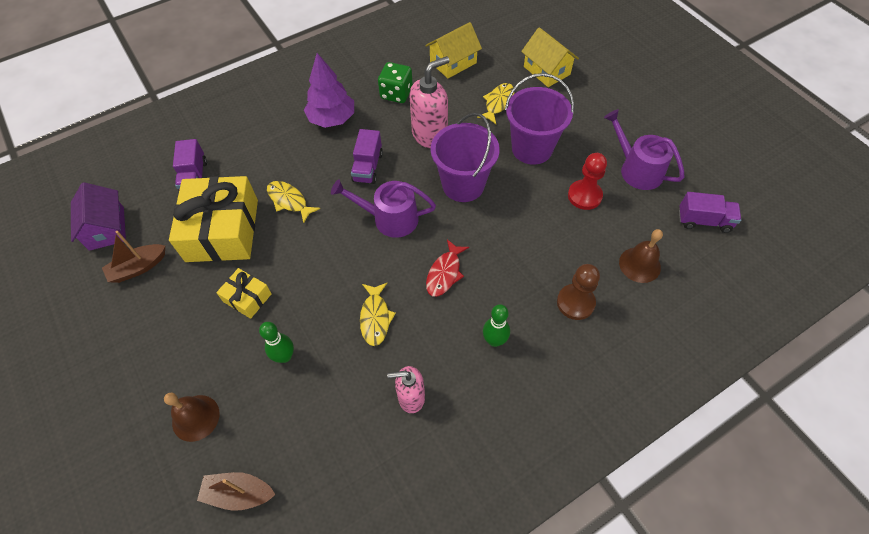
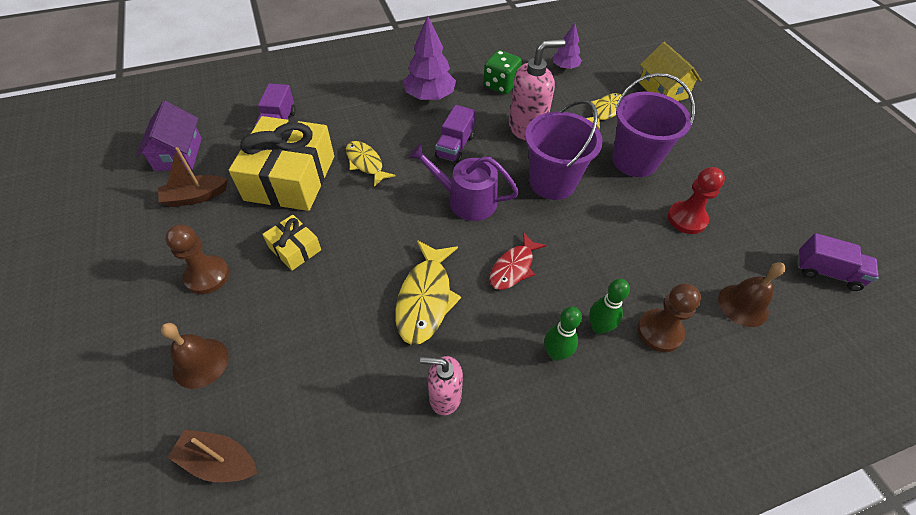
camera: 10 degrees right, 5 degrees down
green bowling pin [259,322,294,363] -> green bowling pin moved to [589,279,630,334]
yellow fish [360,283,396,346] -> yellow fish [395,240,461,345], size x1.51
yellow house [425,22,482,78] -> purple tree [553,23,582,69]
purple watering can [604,109,685,190] -> none
none -> brown pawn [165,225,230,294]

